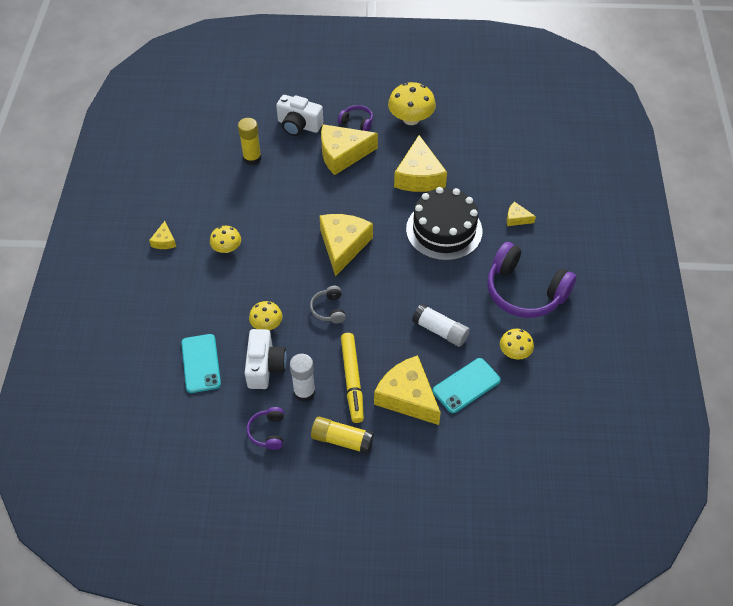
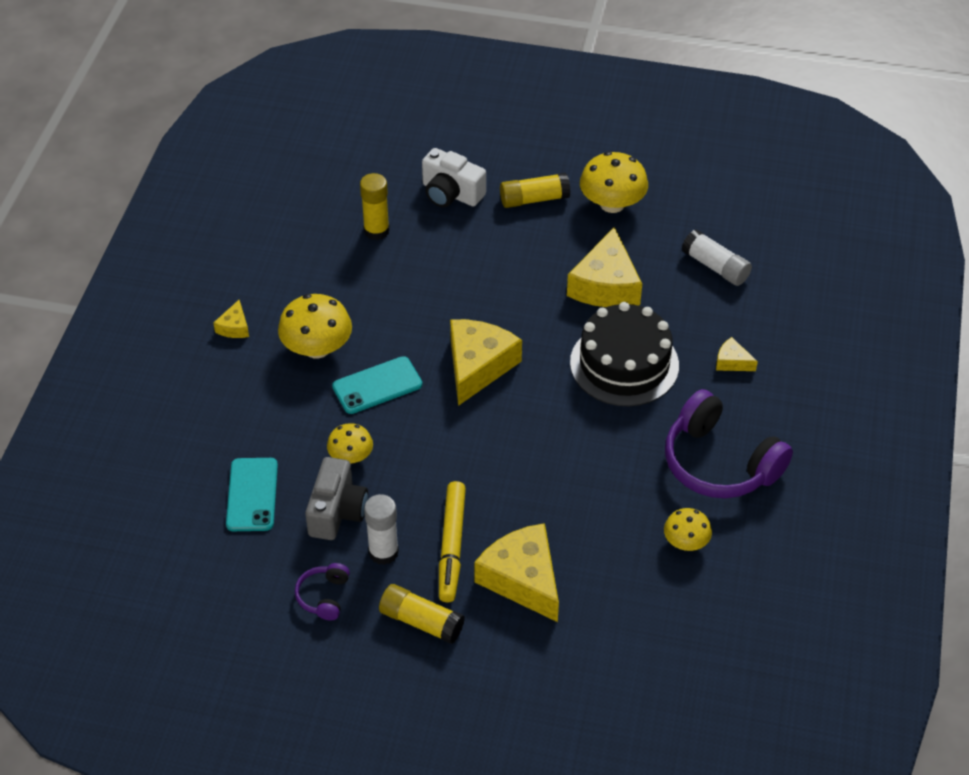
camera: 10 degrees right, 5 degrees down
yellow mushroom [210,226,241,253] -> yellow mushroom [278,294,352,359], size x1.68
white camera [245,329,287,389] -> grey camera [305,457,368,540]
grey headphones [310,286,346,324] -> none
yellow cheese [321,124,378,175] -> none
purple headphones [338,105,373,131] -> yellow glue stick [500,173,571,208]
white glue stick [412,303,470,347] -> white glue stick moved to [682,229,752,286]
turquoise phone [433,358,501,413] -> turquoise phone moved to [332,356,423,414]

